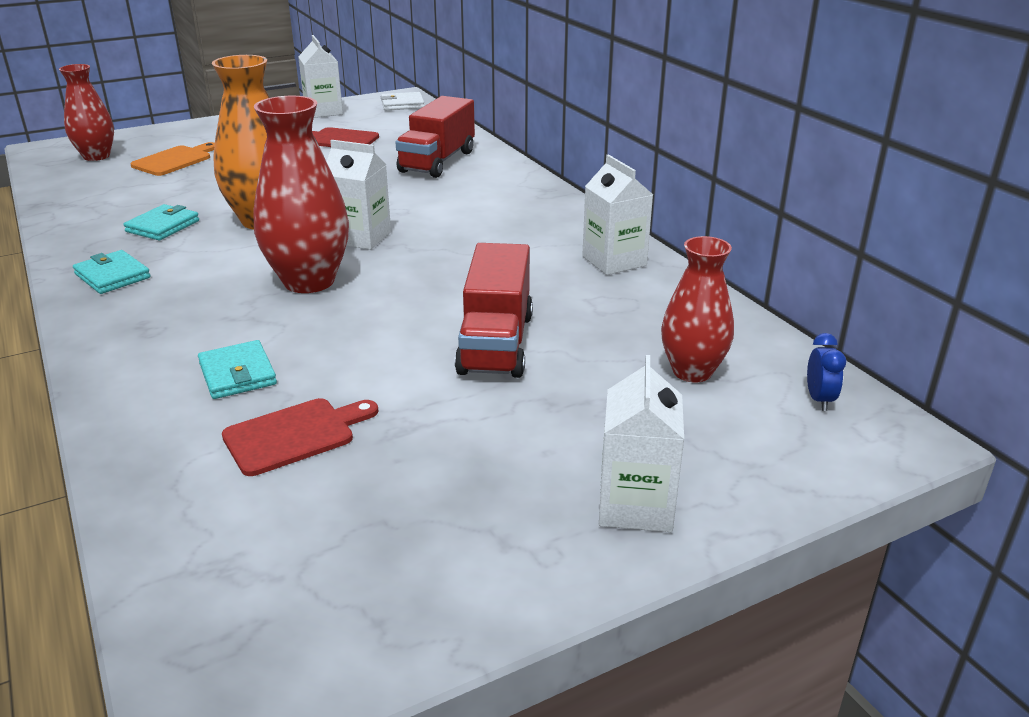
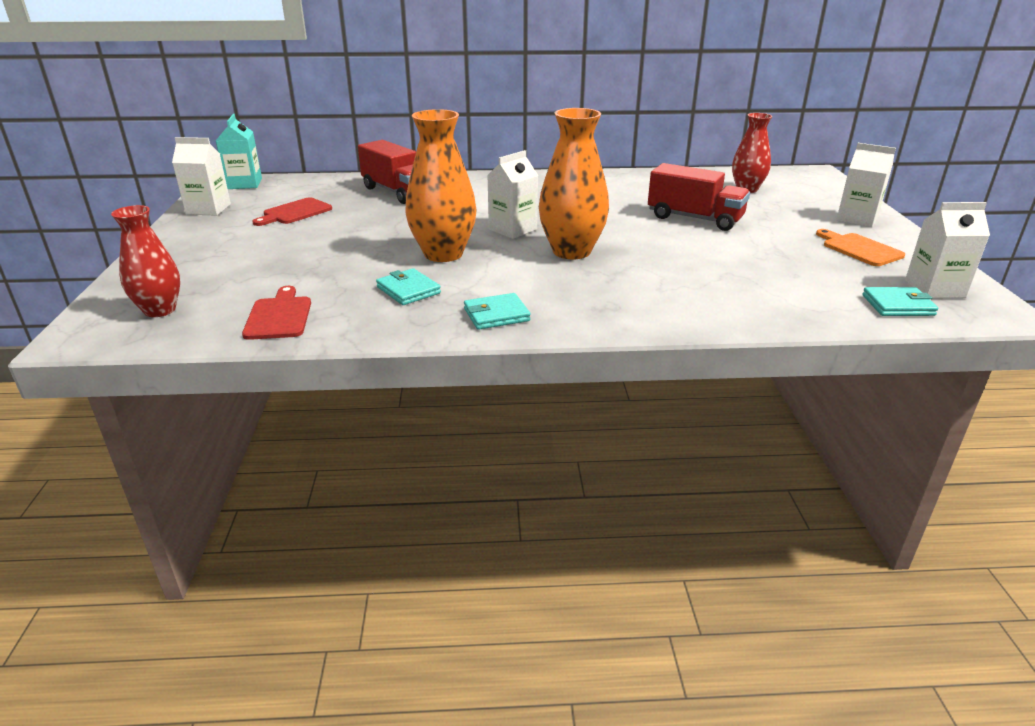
camera: 65 degrees left, 0 degrees up
orange cutting board [130,142,215,176] -> orange cutting board moved to [816,229,905,266]
turquoise wallet [198,340,277,399] -> turquoise wallet moved to [862,287,938,316]
red cutting board [222,398,378,476] -> red cutting board moved to [242,286,311,340]
red vase [253,96,349,293] -> orange vase [539,108,609,259]
white wallet [381,92,424,110] -> turquoise carton [216,114,262,189]
white carton [582,154,653,275] -> white carton moved to [905,202,990,299]
blue clock [807,333,846,411] -> none

